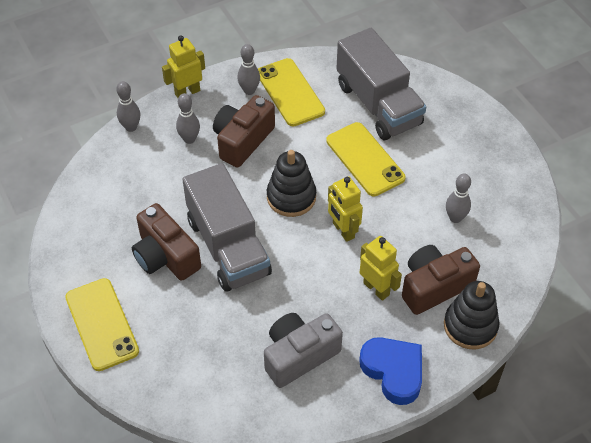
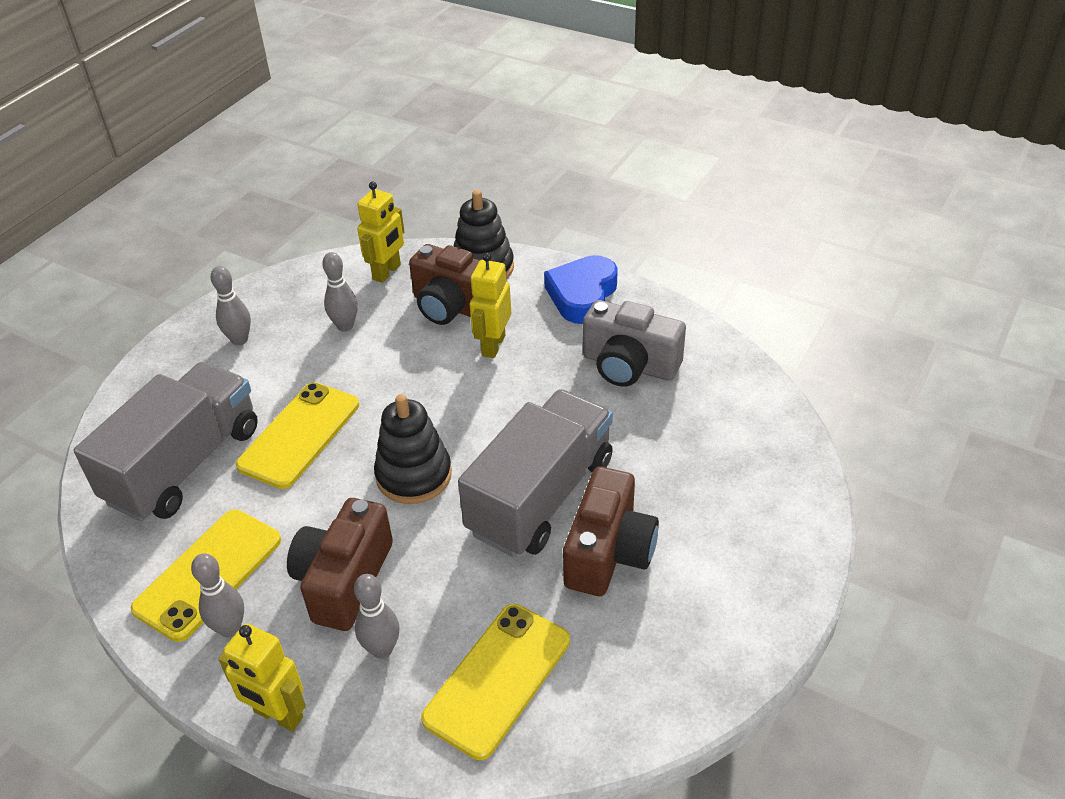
camera: 120 degrees left, 10 degrees down
yellow phone [65,278,139,371] -> yellow phone moved to [421,604,570,760]
grey bowling pin [116,81,140,132] -> grey bowling pin moved to [211,266,251,345]
brown camera [213,95,275,168] -> brown camera turned 105 degrees clockwise [287,498,393,631]
yellow robot [328,176,363,242] -> yellow robot moved to [357,181,405,283]

